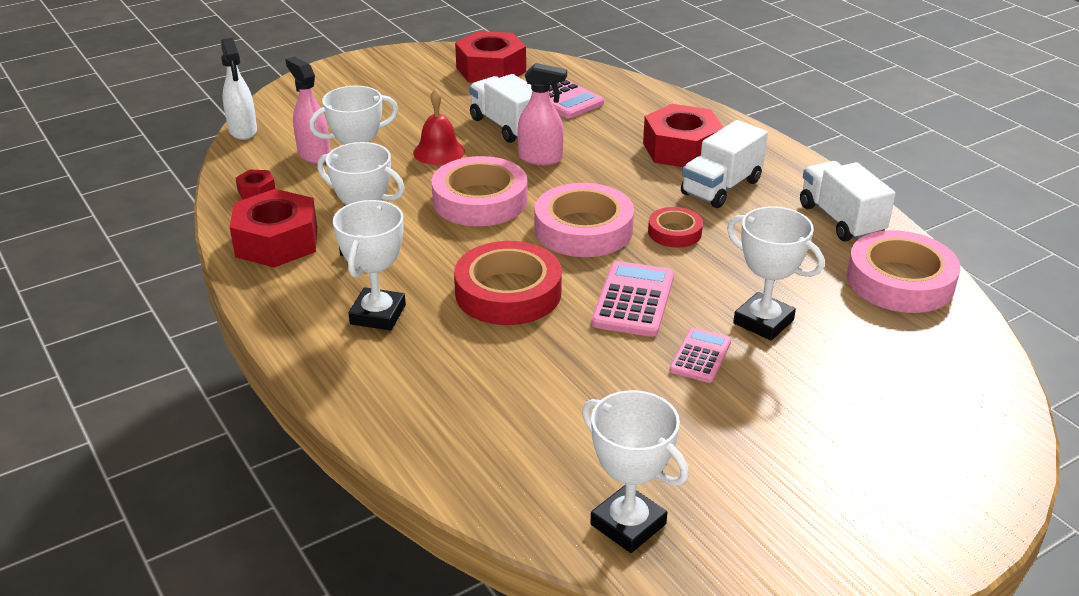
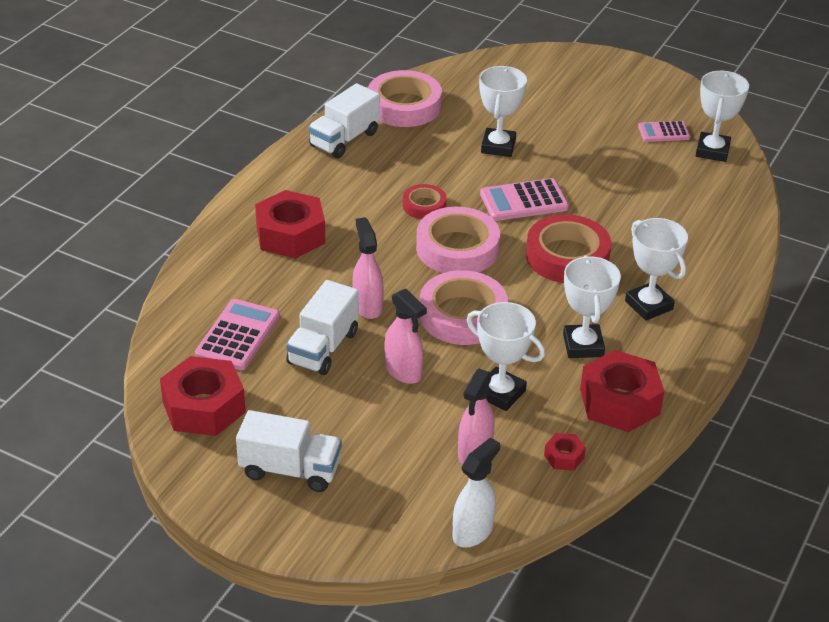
camera: 120 degrees left, 5 degrees up
white trophy [333,200,406,330] -> white trophy turned 75 degrees clockwise [625,218,688,321]
red bell [413,89,465,165] -> pink spray bottle [385,289,427,384]
pink calculator [669,328,731,383] -> pink calculator moved to [638,121,690,142]
white truck [681,120,768,208] -> white truck moved to [236,410,342,492]

